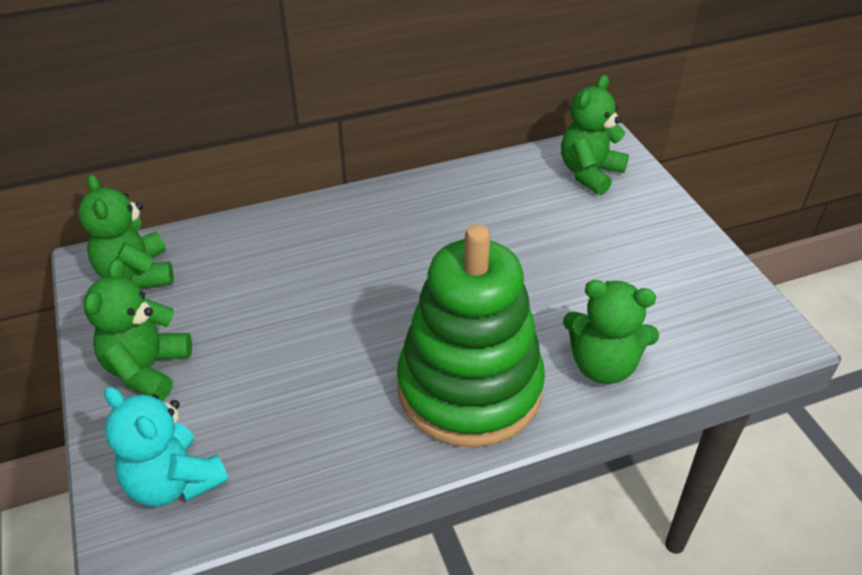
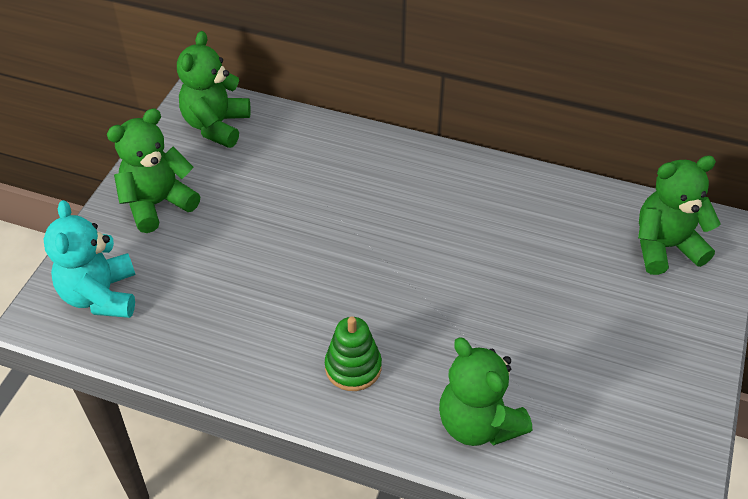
camera: 40 degrees right, 5 degrees up
green stacking toy [397,224,545,447] -> green stacking toy [325,317,382,391], size x0.41

